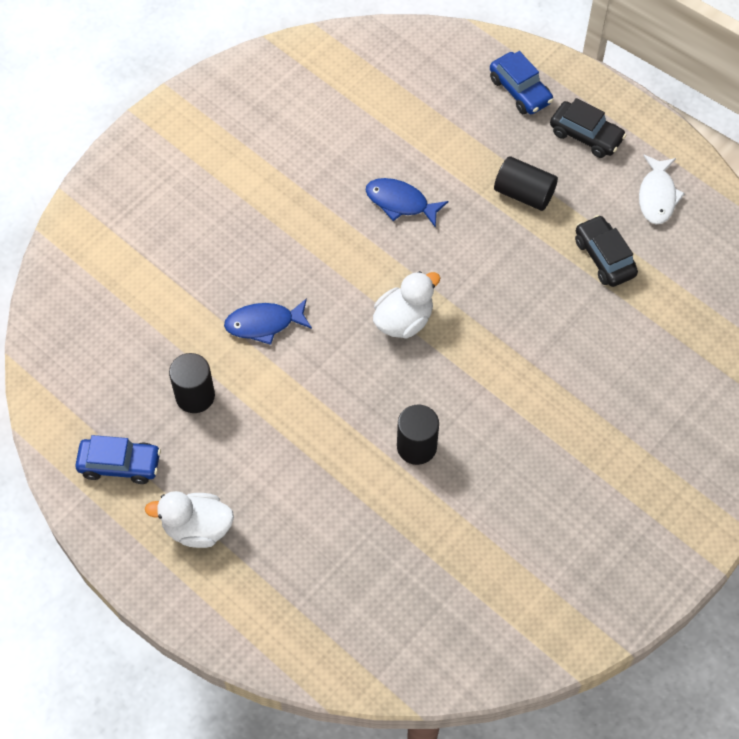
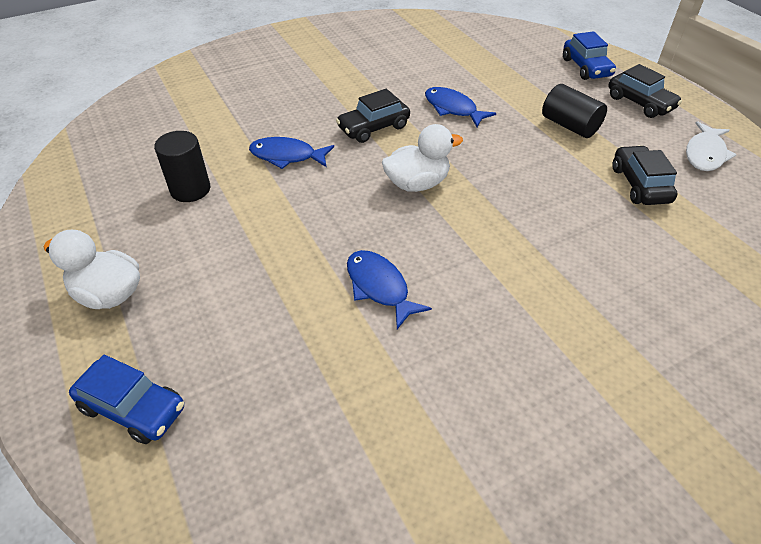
camera: 20 degrees right, 15 degrees down
blue car [75,435,161,484] -> blue car moved to [69,355,184,444]
black cylinder [397,405,439,465] -> blue fish [347,250,432,329]
none -> black car [336,89,410,143]

